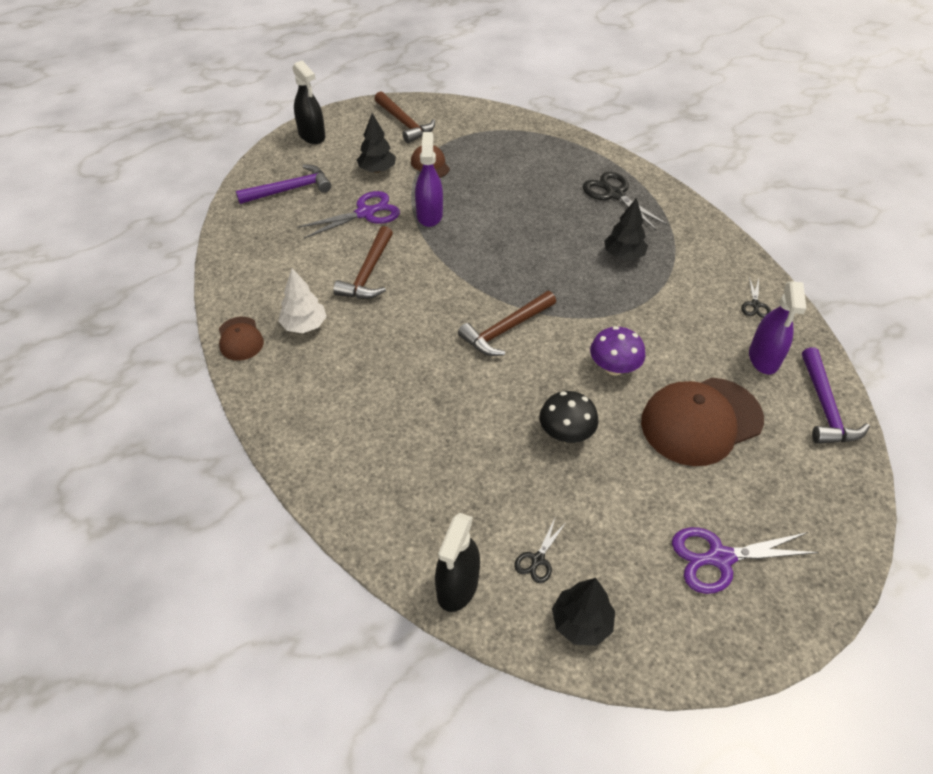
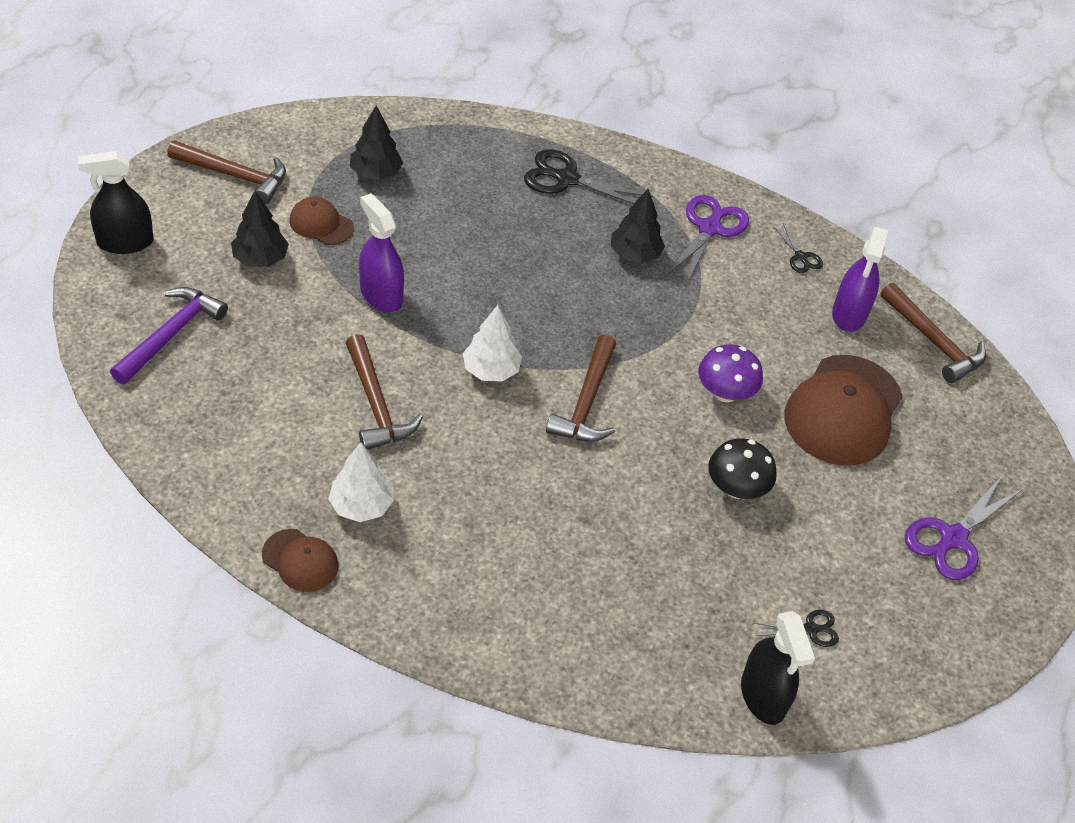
camera: 40 degrees left, 0 degrees up
black spray bottle [292,61,325,144] -> black spray bottle turned 150 degrees clockwise [78,151,154,254]
purple scissors [297,191,400,239] -> purple scissors moved to [665,195,749,287]
black scissors [514,519,565,583] -> black scissors turned 90 degrees counterclockwise [754,610,839,647]
black tree [552,578,615,646] -> black tree moved to [350,106,403,180]
purple spray bottle [749,281,806,374] -> purple spray bottle turned 45 degrees clockwise [832,227,888,332]
purple hammer [802,347,870,444] -> brown hammer [880,283,986,383]
none -> white tree [463,305,522,382]

